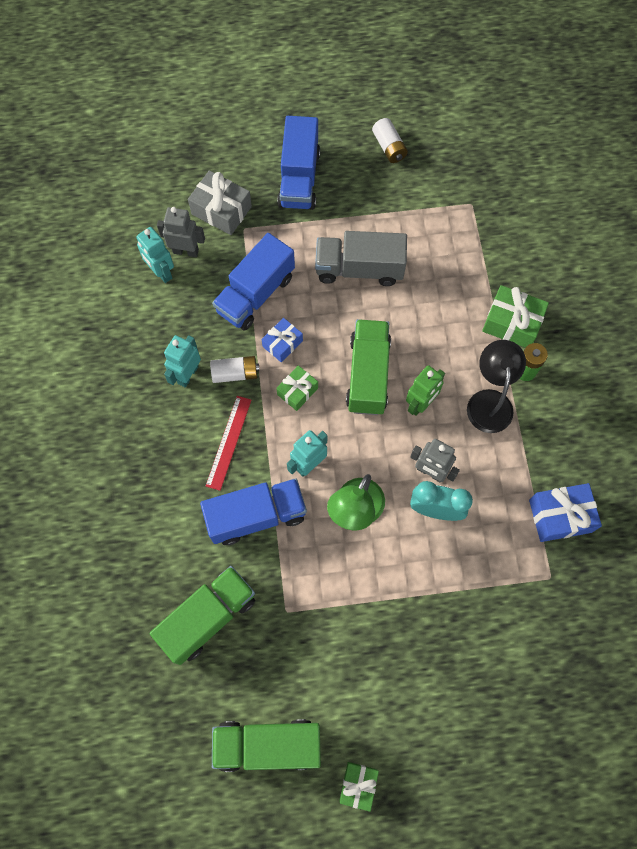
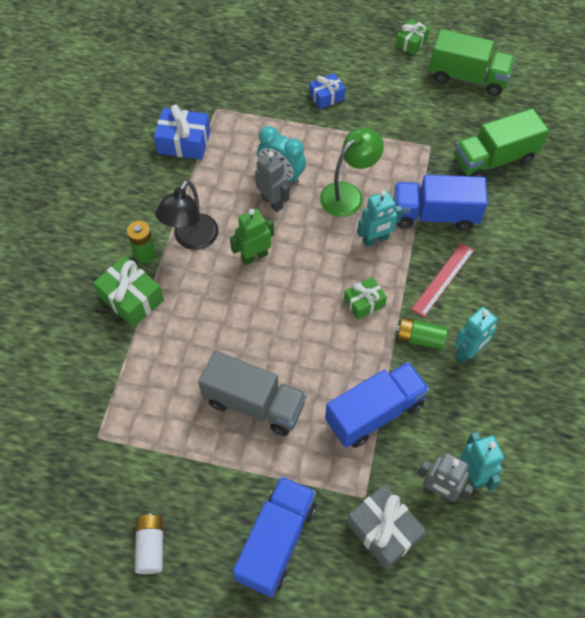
camera: 160 degrees left, 10 degrees down
white battery [210,356,260,383] -> green battery [396,317,448,350]
blue gift [261,318,303,363] -> blue gift moved to [309,73,345,109]
green truck [346,319,391,415] -> none

